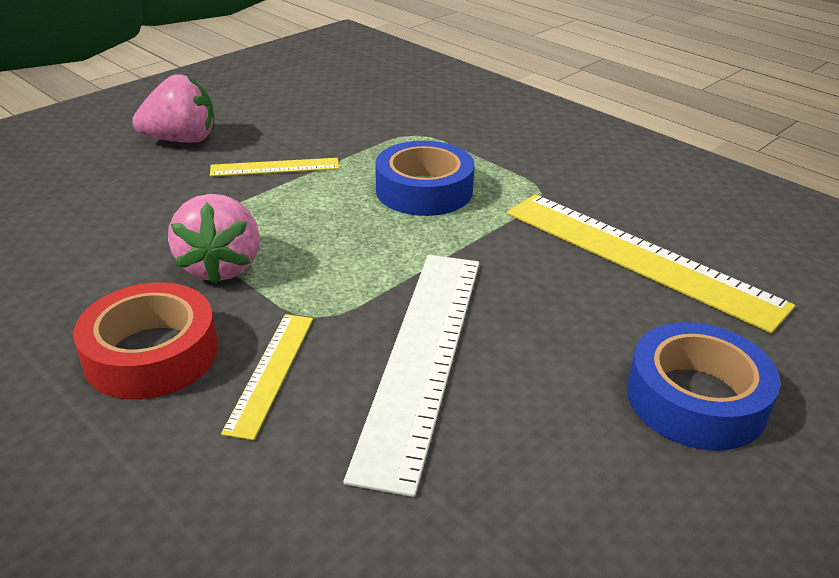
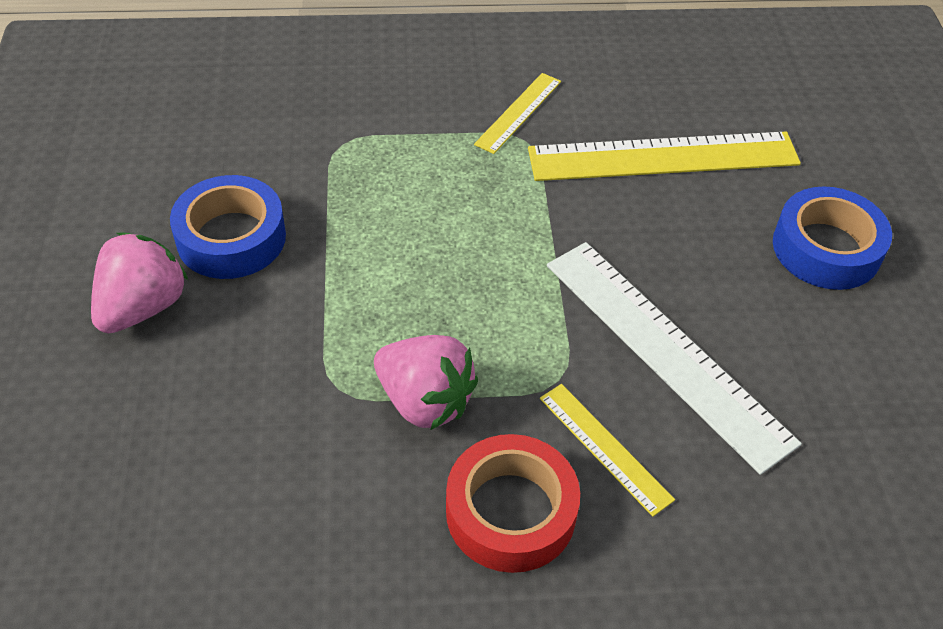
camera: 50 degrees left, 15 degrees up
yellow ruler [210,158,339,177] -> yellow ruler moved to [474,73,561,154]
blue tape [375,141,474,216] -> blue tape moved to [170,175,286,279]

